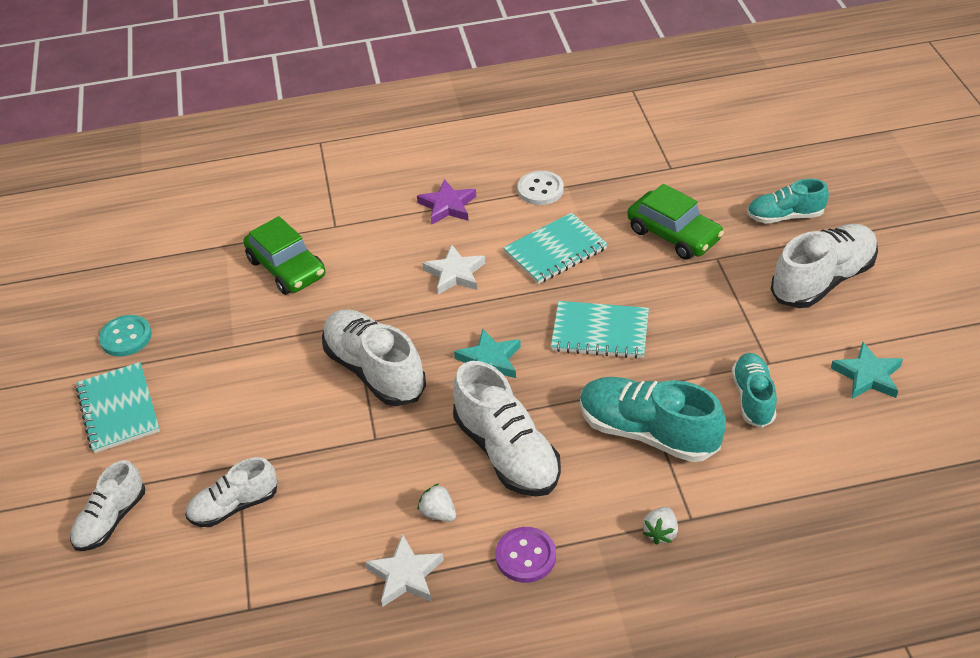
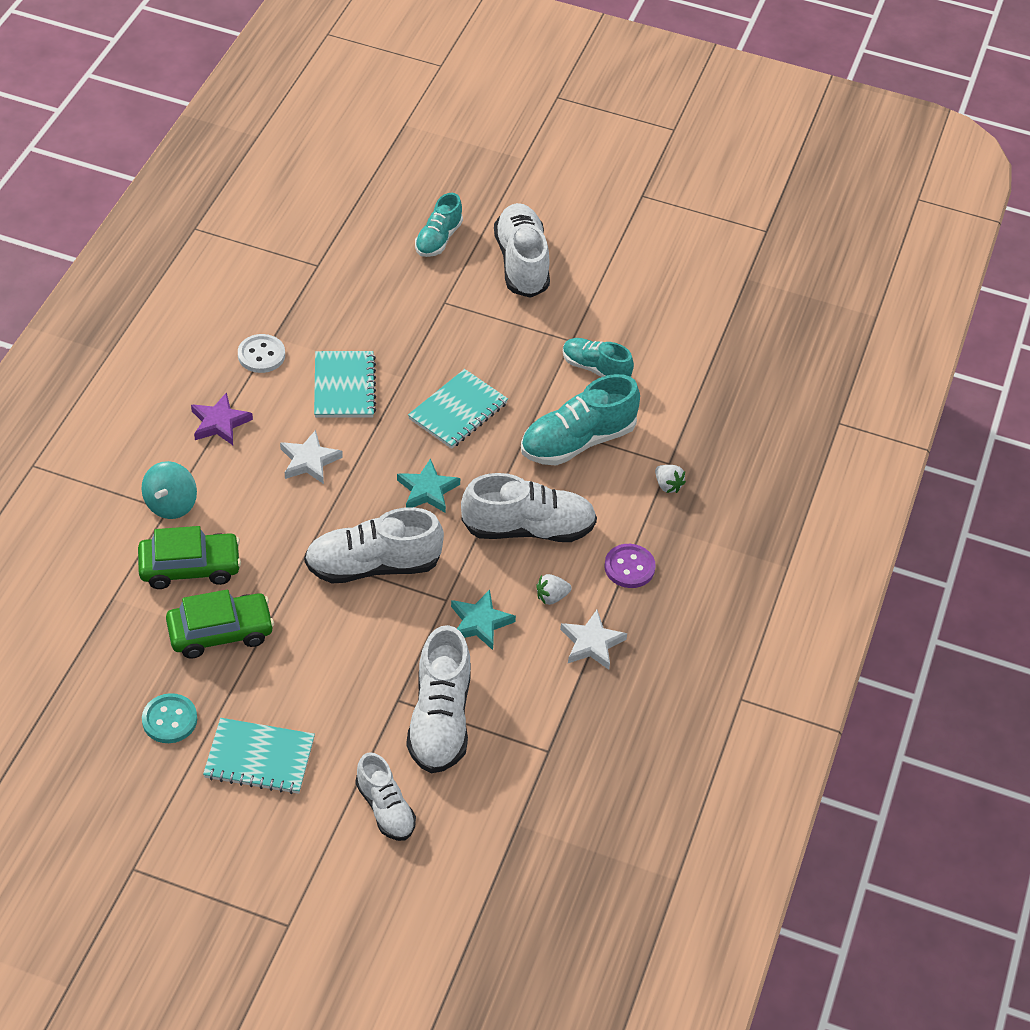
camera: 65 degrees left, 5 degrees up
white shoe [185,457,277,527] -> white shoe [406,625,471,773], size x1.63
green car [627,184,724,260] -> green car moved to [166,590,274,659]
turquoise star [831,342,903,399] -> turquoise star moved to [451,590,516,650]
none -> turquoise spinning top [141,461,197,519]

